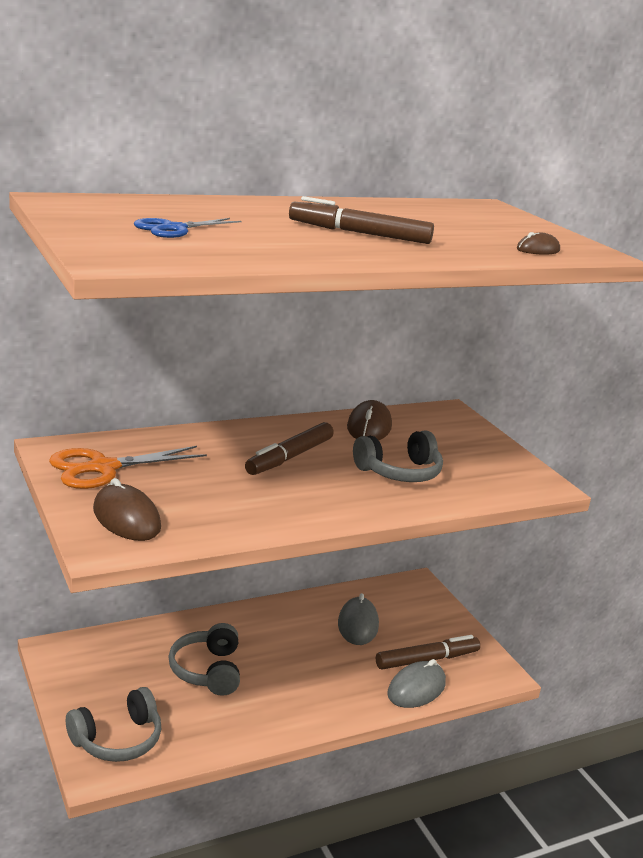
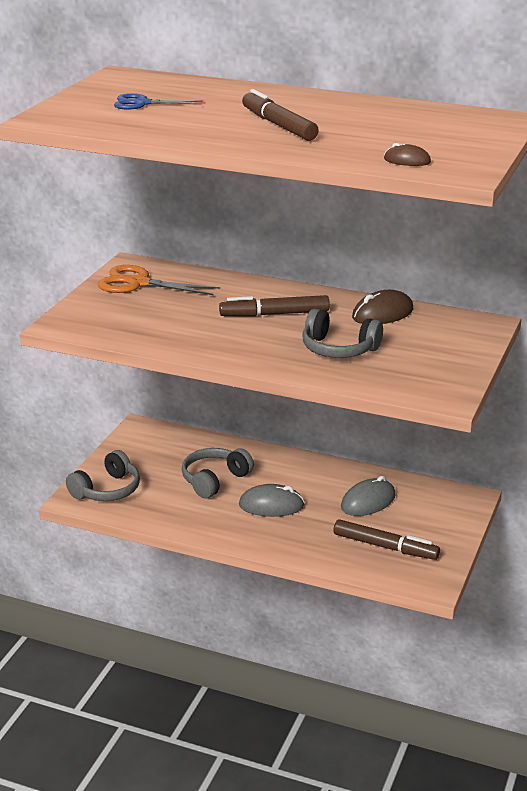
camera: 50 degrees right, 5 degrees up
grey headphones [66,687,161,762] -> grey headphones turned 60 degrees counterclockwise [66,450,140,501]
brown mouse [93,478,161,541] -> none
grey mouse [387,659,446,708] -> grey mouse moved to [239,484,304,517]

